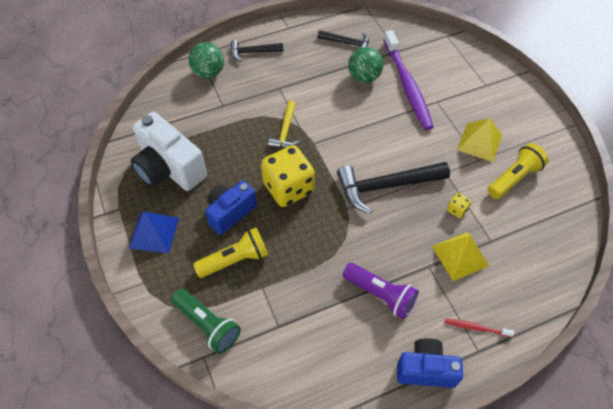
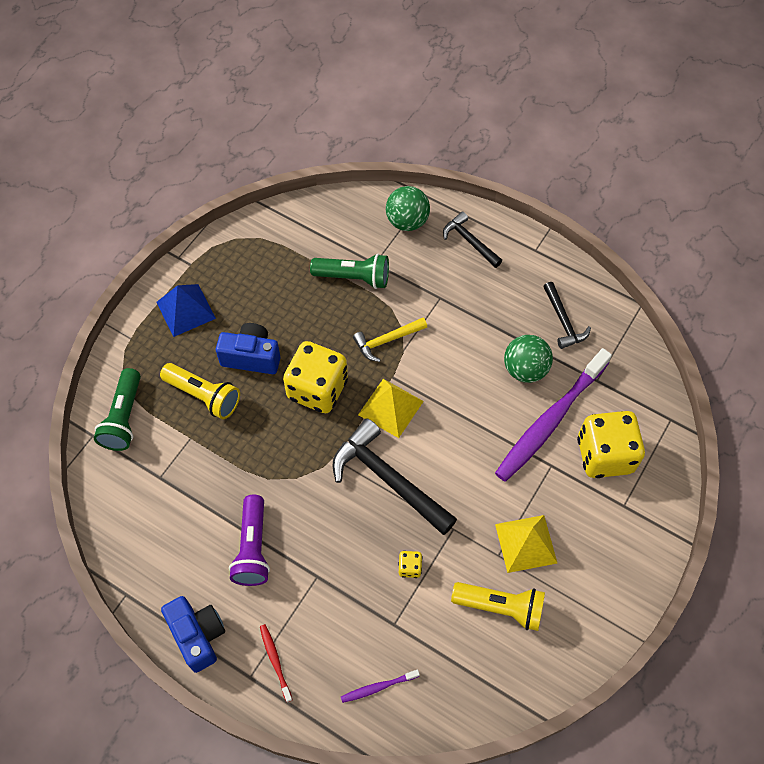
camera: 55 degrees right, 5 degrees up
white camera [131,112,207,191] -> none
yellow pyramid [432,232,489,281] -> yellow pyramid moved to [358,379,424,438]
none -> green flashlight [310,254,389,289]
none -> purple toothbrush [341,670,420,703]
none -> yellow dice [577,411,645,478]

